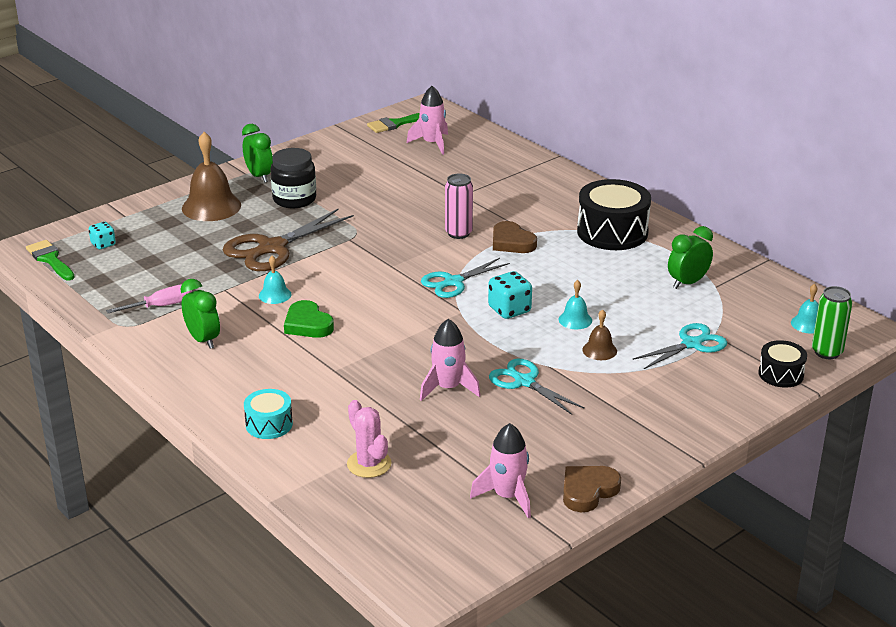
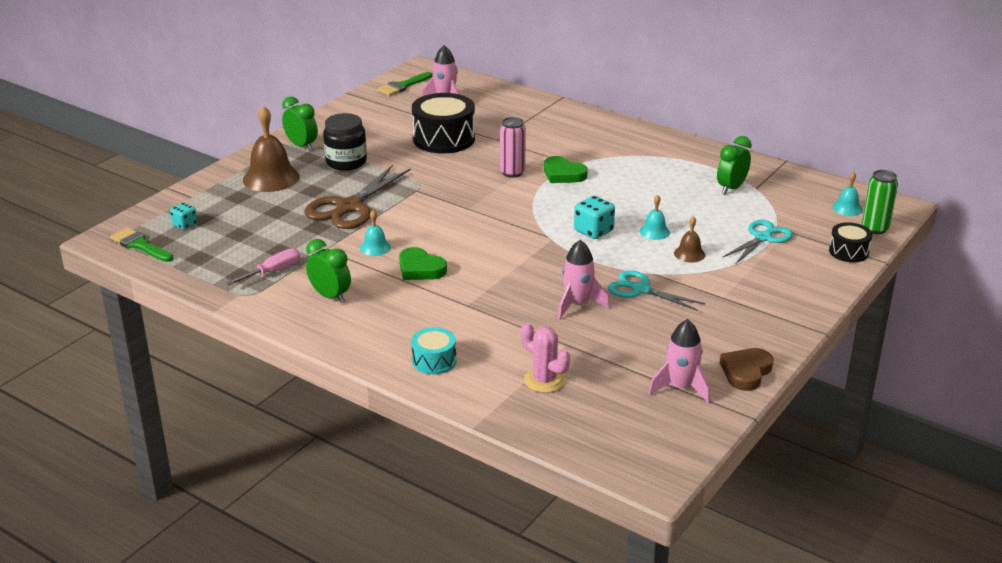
camera: 15 degrees left, 0 degrees up
turquoise scissors [421,258,510,298] -> none
brown heart [493,221,537,253] -> green heart [544,156,588,183]
black drum [577,179,651,250] -> black drum moved to [412,93,475,153]

